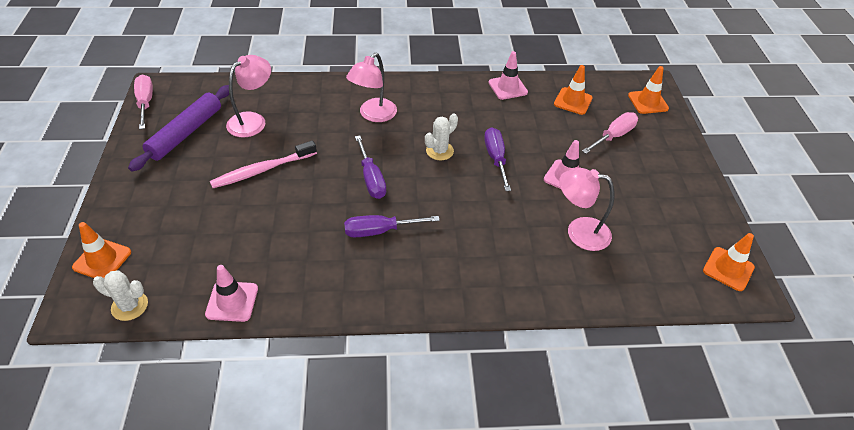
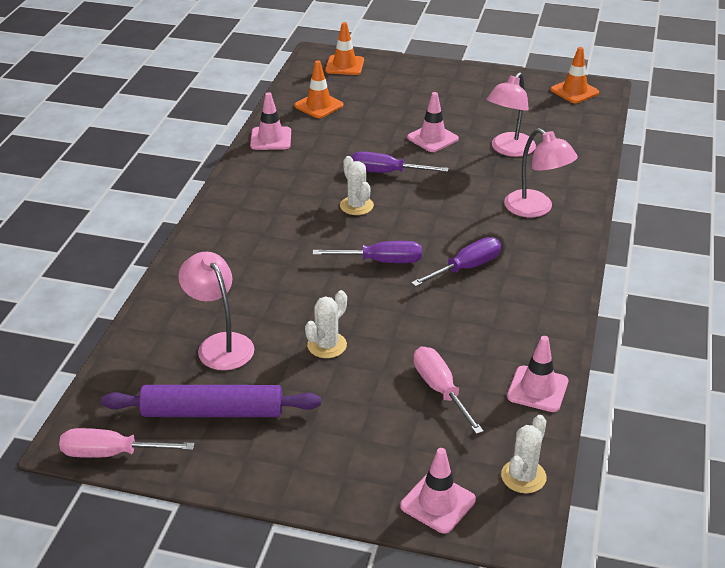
camera: 70 degrees left, 10 degrees down
orange traffic cone [72,222,131,278] -> pink traffic cone [400,448,476,534]
purple rolling pin [128,85,229,171] -> purple rolling pin turned 45 degrees counterclockwise [101,385,321,417]
pink toothbrush [210,140,317,188] -> white cactus [305,290,347,358]
purple screwdriver [344,215,440,237] -> purple screwdriver turned 135 degrees counterclockwise [411,237,502,287]
pink lamp [346,53,397,122] -> pink lamp moved to [504,128,578,218]
pink screwdriver [582,112,638,154] -> pink screwdriver moved to [414,347,484,434]

